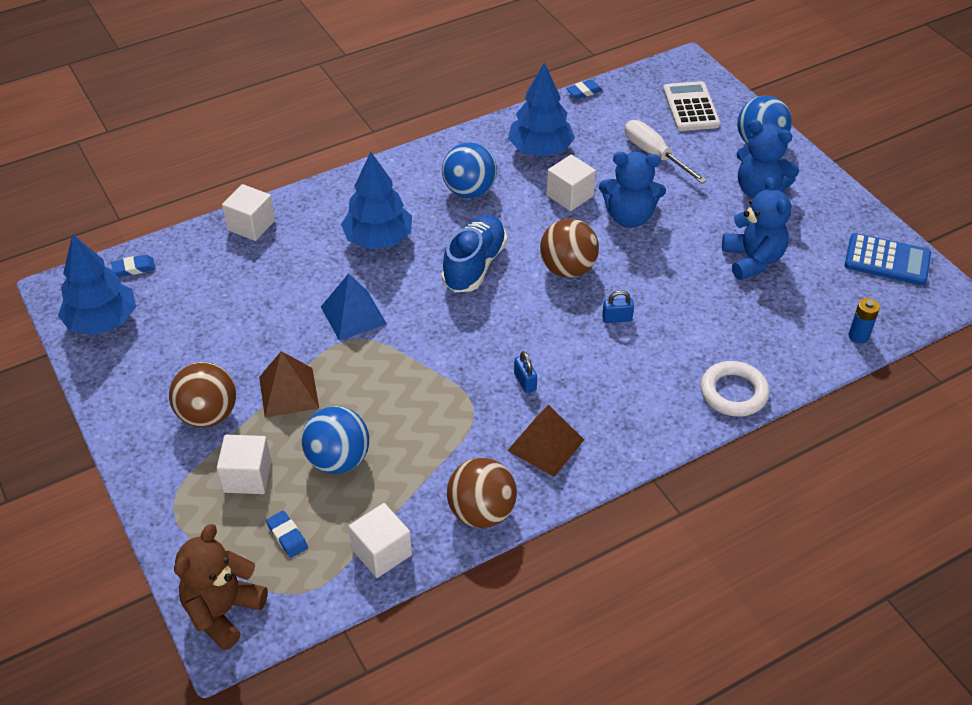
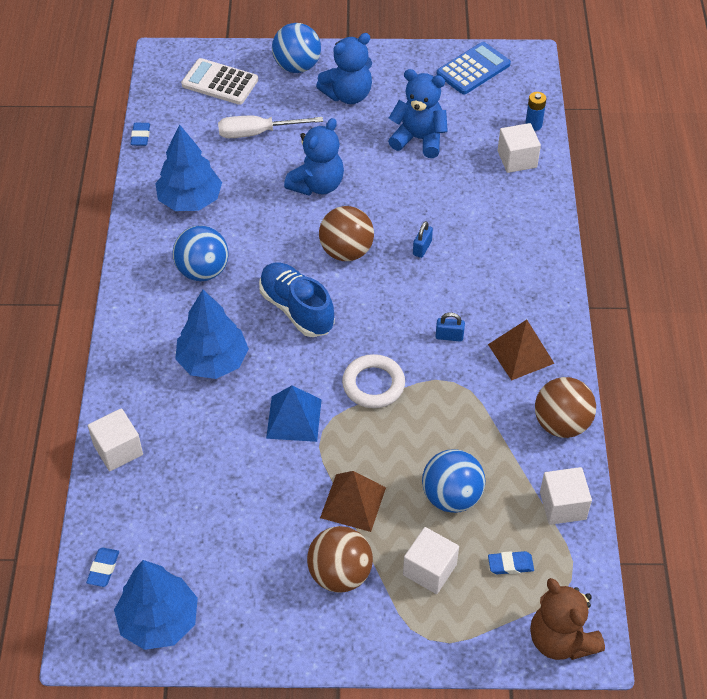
camera: 60 degrees left, 5 degrees up
white cube [546,155,596,211] -> white cube moved to [498,123,541,173]
white ring [700,361,769,417] -> white ring moved to [342,354,405,408]

